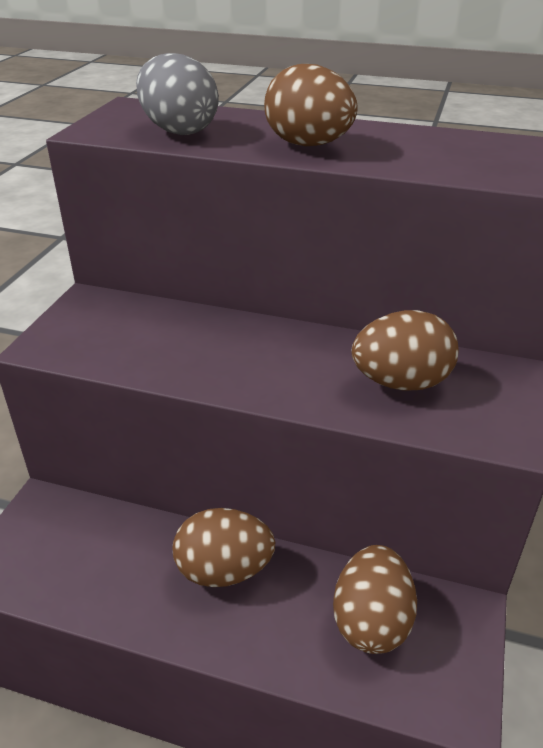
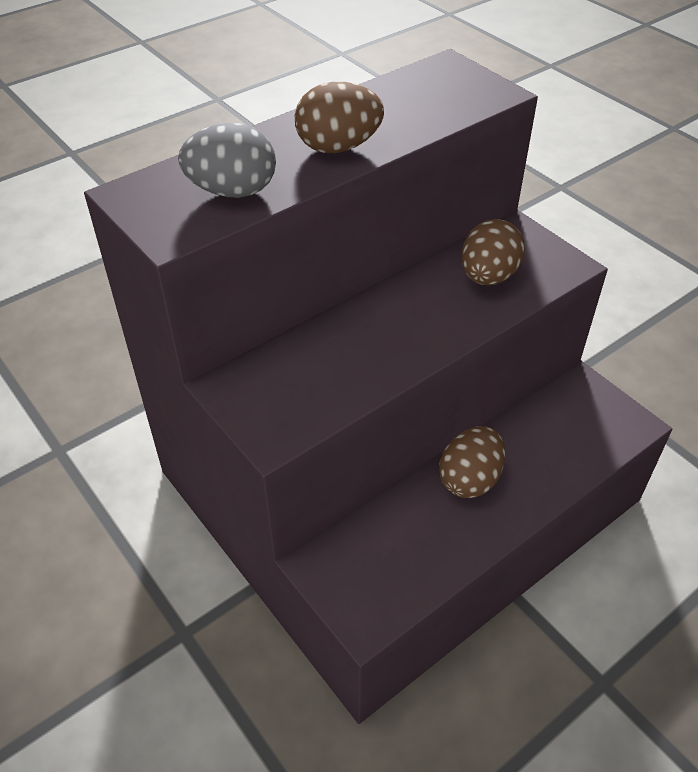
camera: 55 degrees left, 10 degrees up
brown egg [333,545,417,654] -> none

